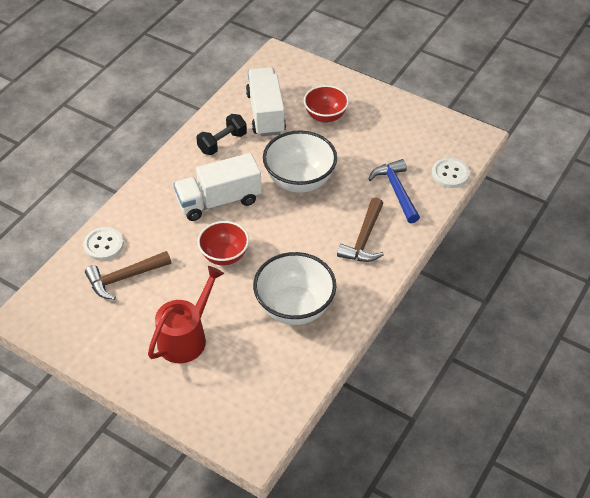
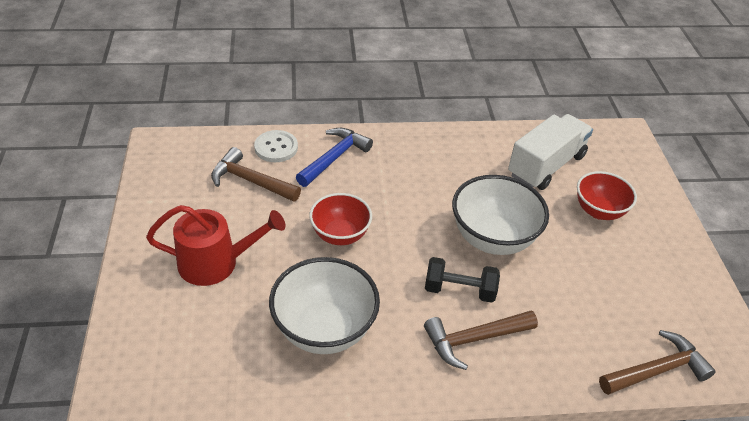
camera: 50 degrees right, 5 degrees down
white truck [174,153,262,221] -> none
black dumbbell [196,114,247,155] -> black dumbbell moved to [425,257,500,303]
blue hammer [368,159,420,223] -> blue hammer moved to [296,128,373,187]
white button [432,158,469,188] -> brown hammer [599,330,716,395]

